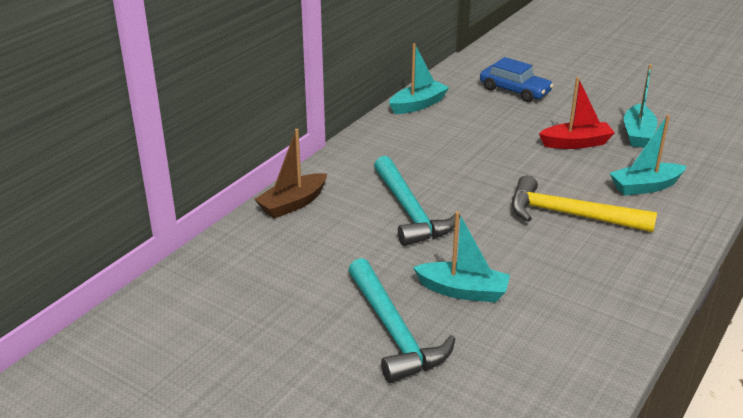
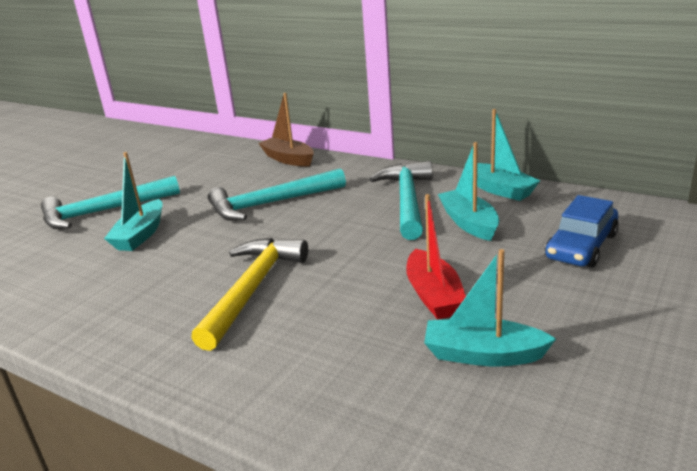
camera: 90 degrees right, 5 degrees down
turquoise boat [610,115,687,196] -> turquoise boat moved to [438,142,499,241]
none -> turquoise hammer [369,161,433,240]

